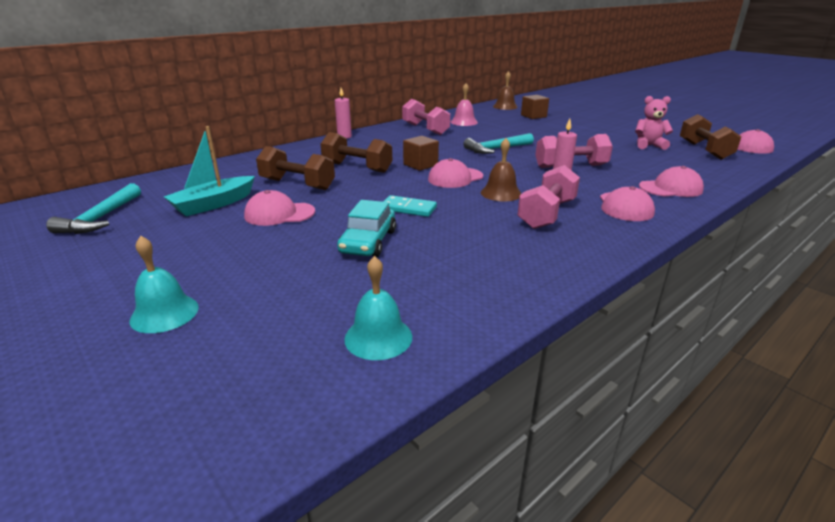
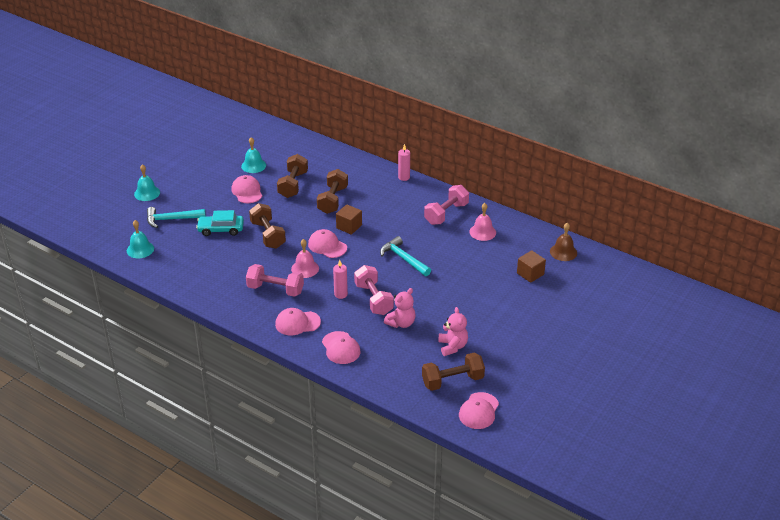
camera: 75 degrees right, 10 degrees up
turquoise hammer [46,183,141,234] -> turquoise hammer moved to [147,207,206,228]
turquoise boat [164,126,255,216] -> turquoise bell [241,137,266,173]
turquoise domino [383,195,437,217] -> brown dumbbell [249,203,286,249]
brown bell [481,138,521,201] -> pink bell [291,239,319,278]
none -> pink teddy bear [384,288,415,328]

